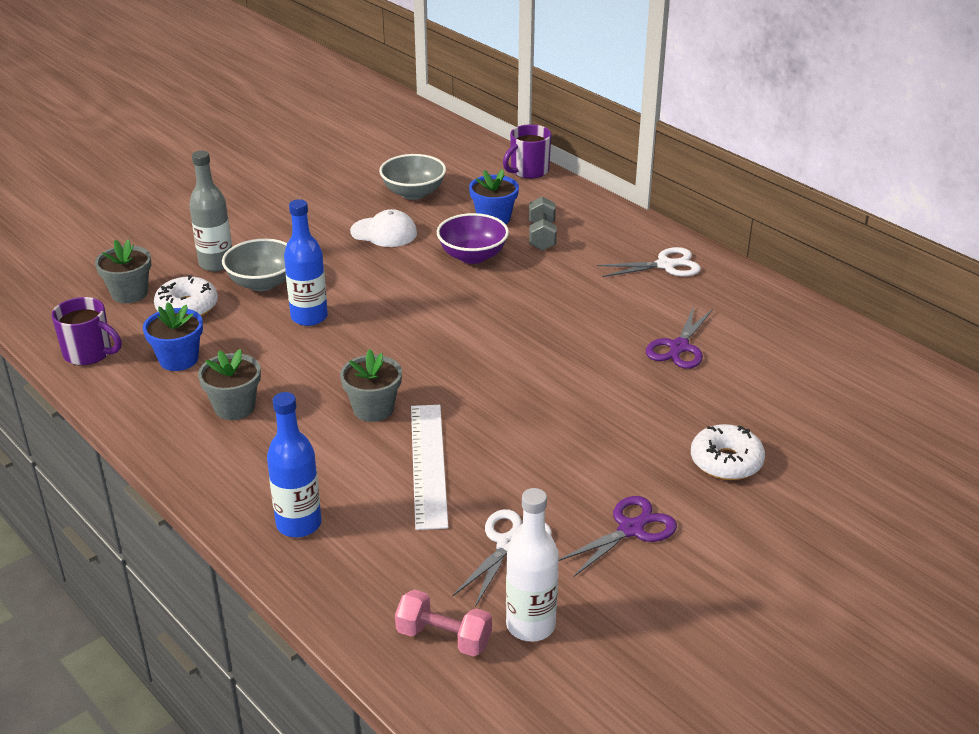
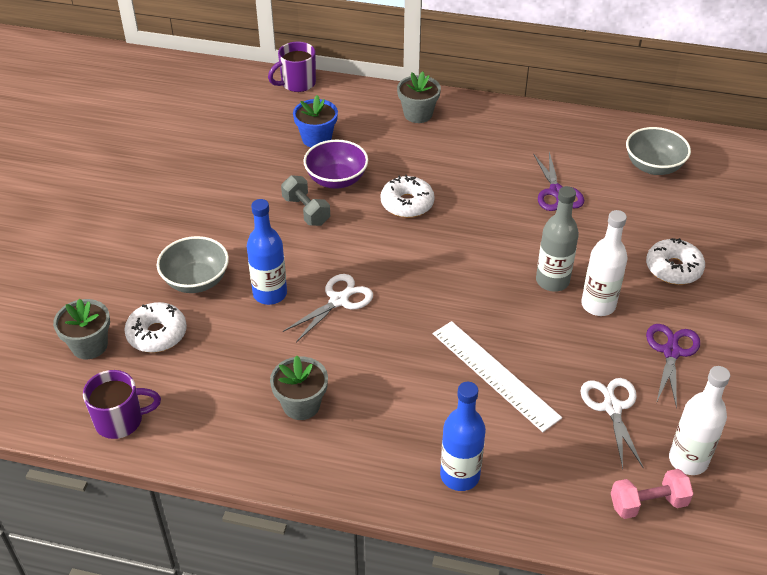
camera: 35 degrees left, 10 degrees up
blue flower pot [143,302,203,371] -> none
grey bottle [189,150,232,272] -> grey bottle moved to [536,186,579,292]
grey flower pot [340,349,402,422] -> grey flower pot moved to [397,71,441,123]
white cap [350,209,417,247] -> none
grey bowl [379,154,446,200] -> grey bowl moved to [626,127,691,175]
purple mug [503,124,551,179] -> purple mug turned 45 degrees clockwise [268,42,316,92]
grey dumbbell [529,196,557,251] -> grey dumbbell moved to [281,175,330,226]
white scissors [597,247,701,277] -> white scissors moved to [283,274,373,342]
none -> white donut [381,175,435,218]
none -> white bottle [581,210,627,316]

